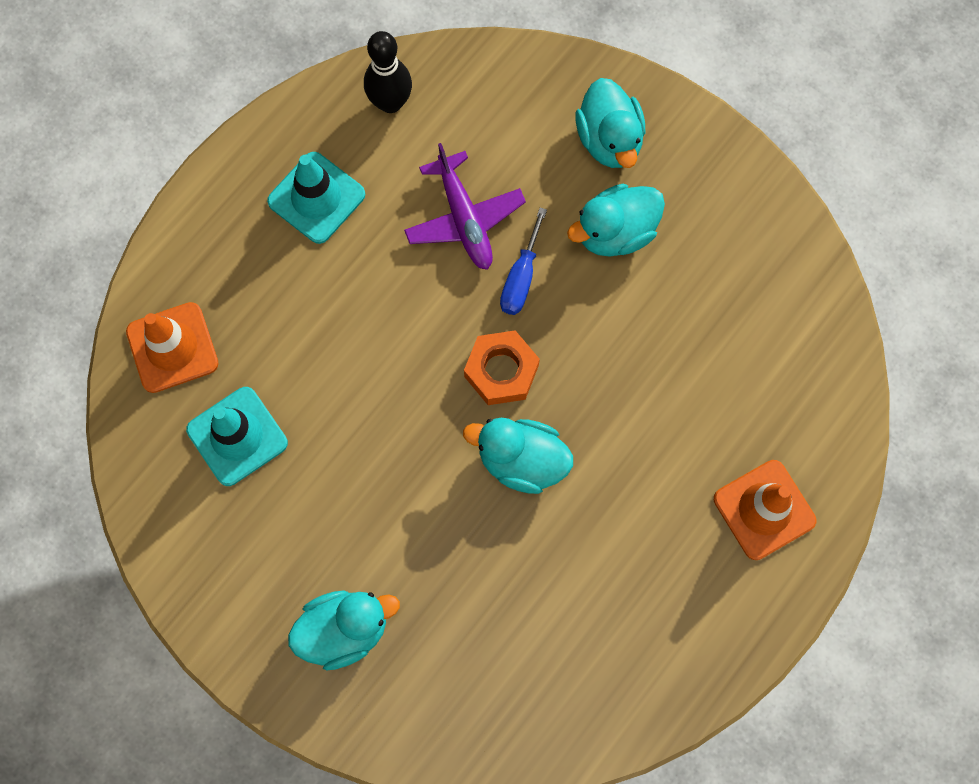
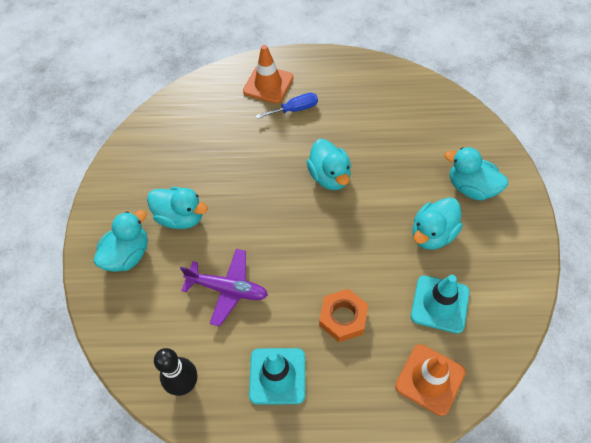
camera: 125 degrees left, 15 degrees down
purple plane [404,143,526,270] -> purple plane turned 75 degrees clockwise [180,249,268,327]
orange nut [464,330,540,405] -> orange nut moved to [319,289,368,342]
blue screwdriver [500,208,547,315] -> blue screwdriver moved to [256,93,318,119]
none -> turquoise duck [413,197,463,250]

